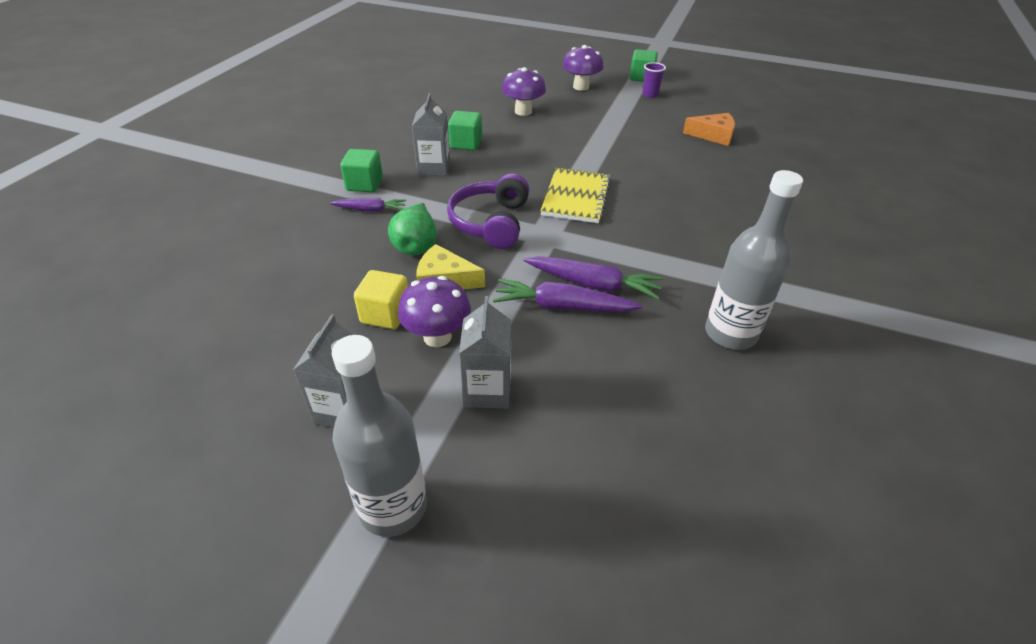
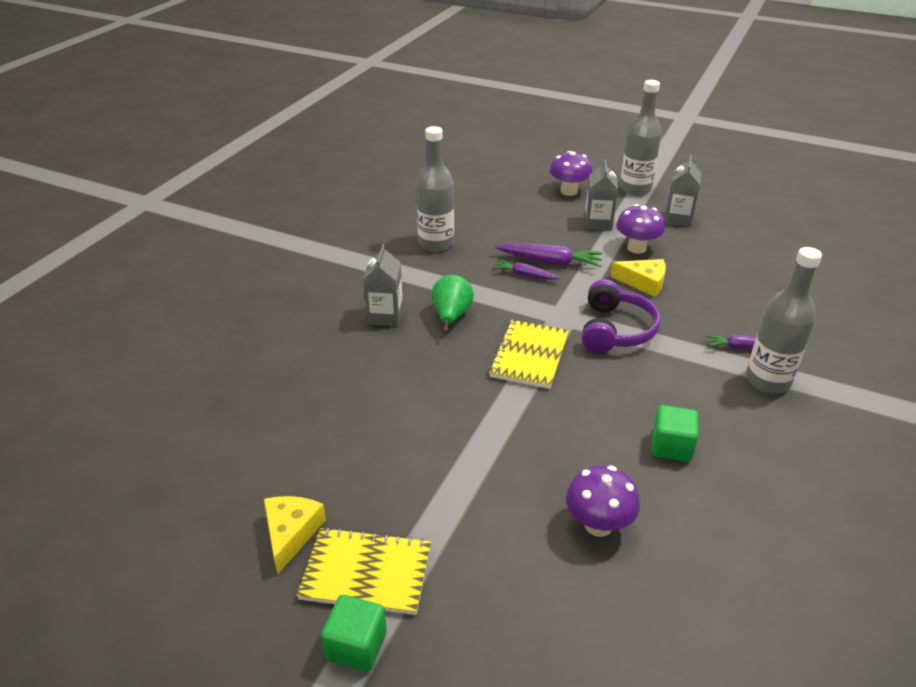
camera: 175 degrees left, 5 degrees down
green cube [340,149,383,192] -> grey bottle [746,247,822,394]
yellow cube [354,270,408,329] -> none
green pear [388,203,437,255] -> green pear moved to [432,275,474,332]
grey carton [412,93,450,176] -> grey carton moved to [363,244,403,326]
purple carrot [524,256,664,300] -> purple carrot [493,260,560,280], size x0.62
purple mushroom [562,45,604,91] -> purple mushroom moved to [549,151,593,196]
purple cup [642,62,666,98] -> yellow notebook [297,527,431,615]
orange cheese [683,113,735,146] -> none
none -> yellow cheese [264,496,326,574]

